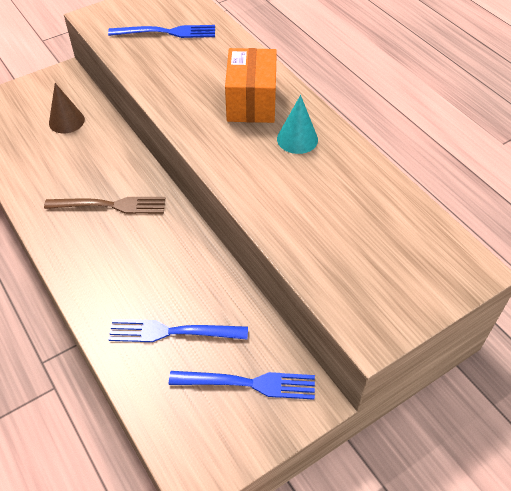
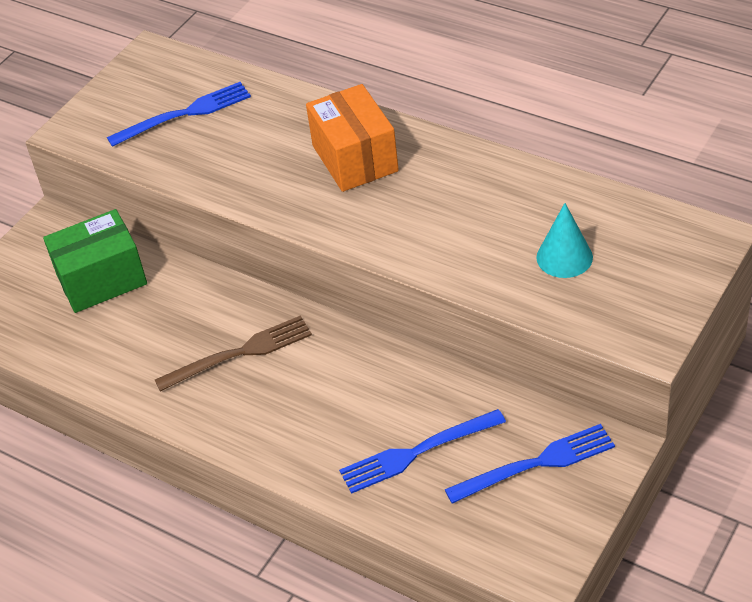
camera: 20 degrees left, 5 degrees down
brown cone [49,83,85,134] -> green box [43,209,147,313]
turquoise cone [277,95,318,154] -> turquoise cone moved to [536,203,593,278]

